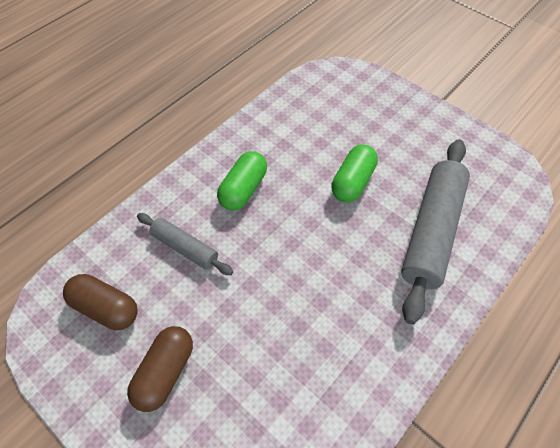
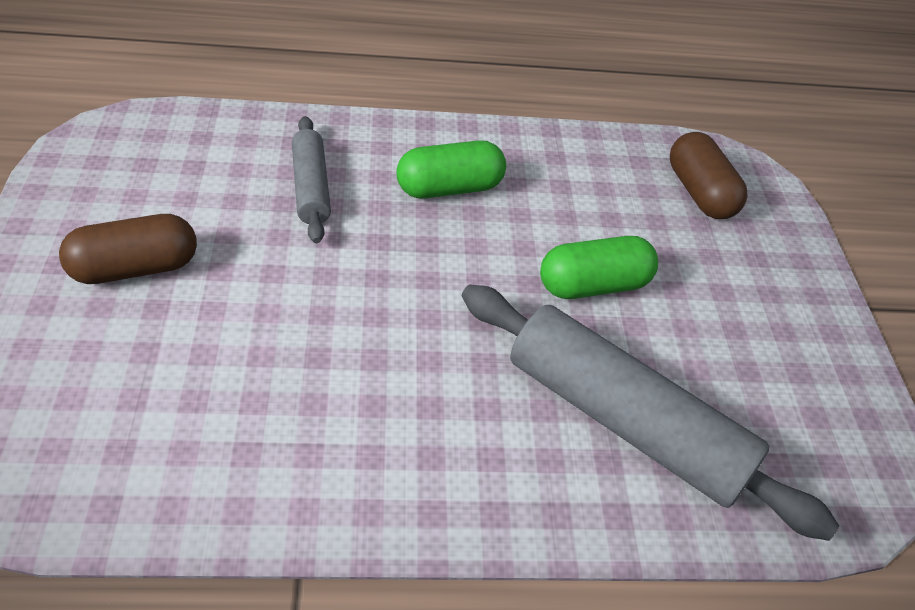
camera: 40 degrees right, 10 degrees down
brown capsule [63,274,138,330] -> brown capsule moved to [670,132,747,219]
grey rolling pin [401,139,470,325] -> grey rolling pin turned 60 degrees clockwise [462,285,839,541]

